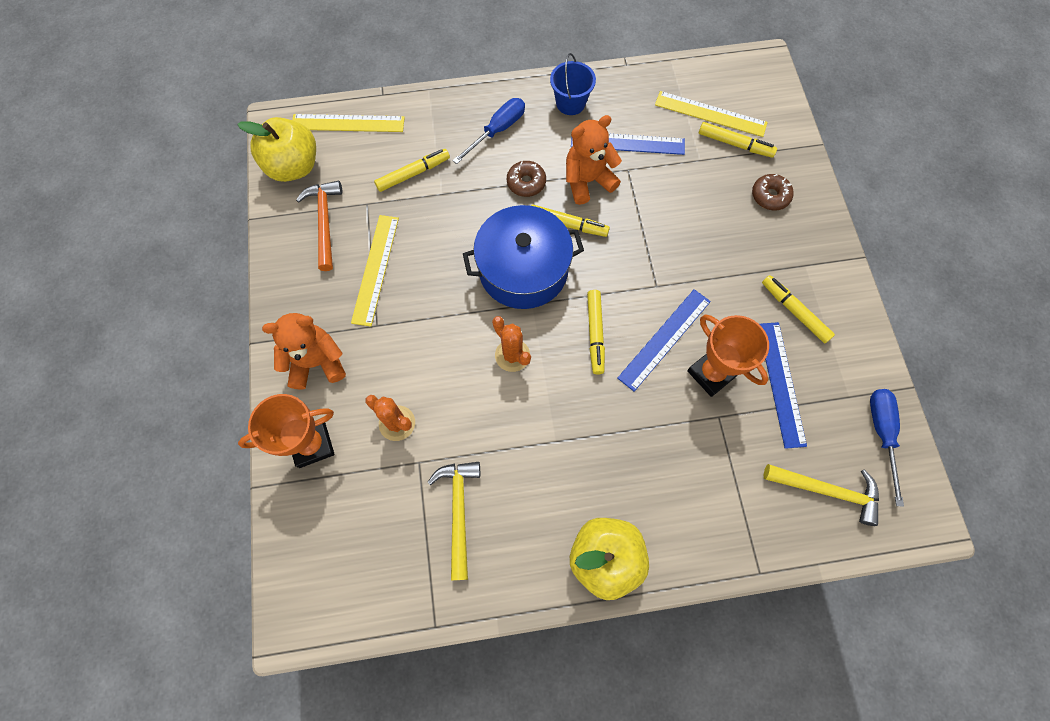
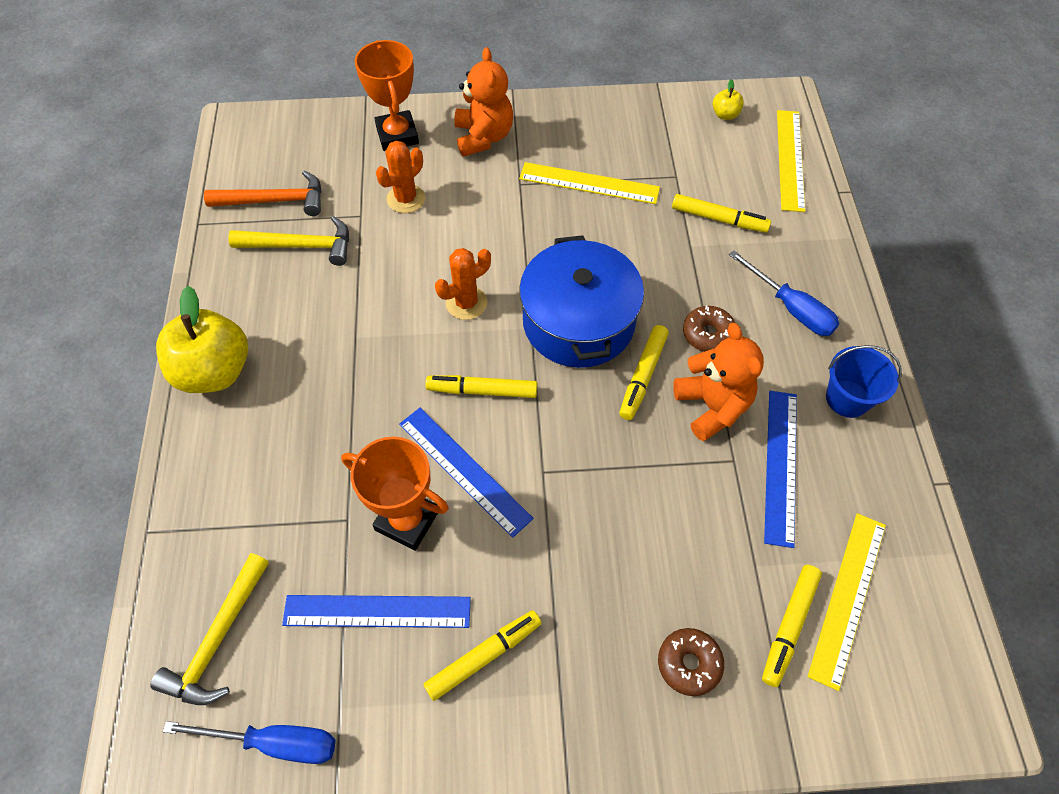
camera: 95 degrees right, 10 degrees down
yellow apple [237,117,316,182] -> yellow apple [713,79,744,120], size x0.43
orange hammer [296,181,342,271] -> orange hammer moved to [204,170,321,216]
yellow marker [374,149,450,192] -> yellow marker turned 45 degrees counterclockwise [672,194,771,233]
orange trophy [687,314,769,397] -> orange trophy turned 60 degrees clockwise [341,437,449,551]

